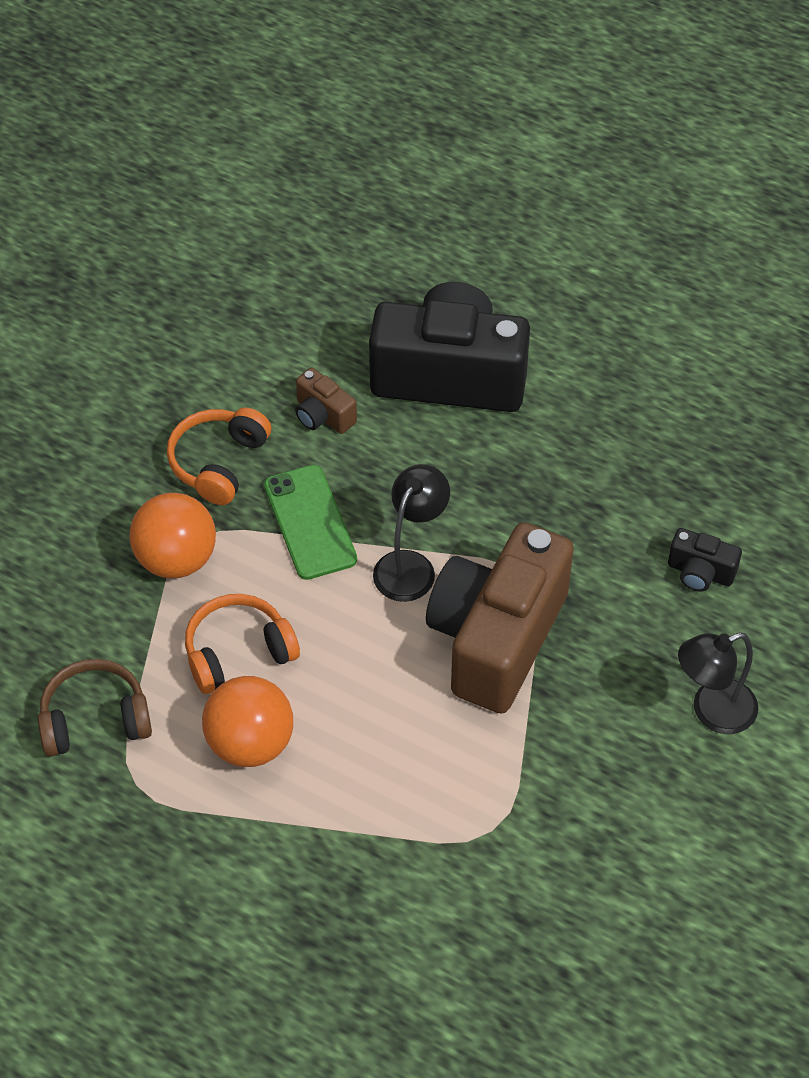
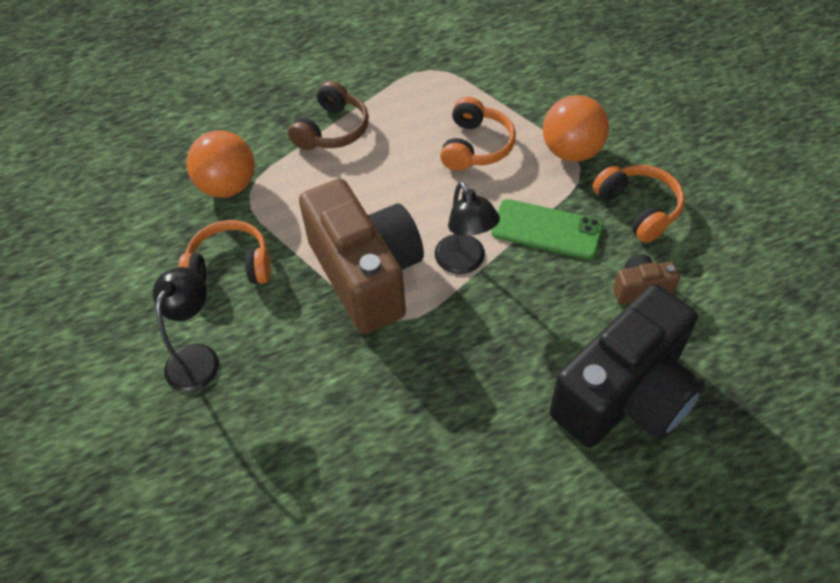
camera: 130 degrees right, 0 degrees up
brown headphones [38,659,152,757] -> brown headphones moved to [288,80,369,150]
orange ball [202,676,293,767] -> orange ball moved to [186,131,255,198]
black camera [668,528,742,592] -> none
none -> orange headphones [179,220,271,284]

